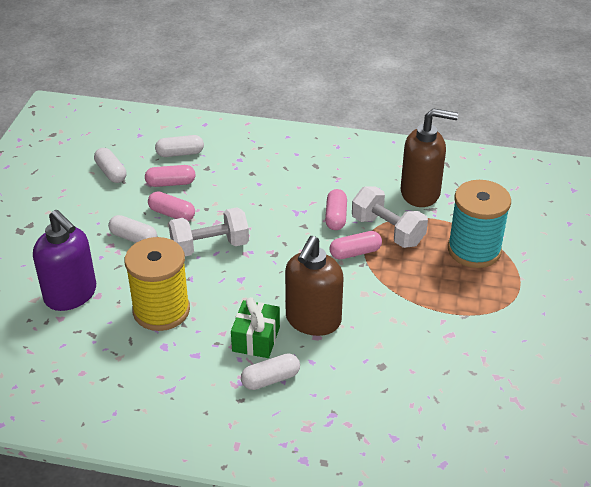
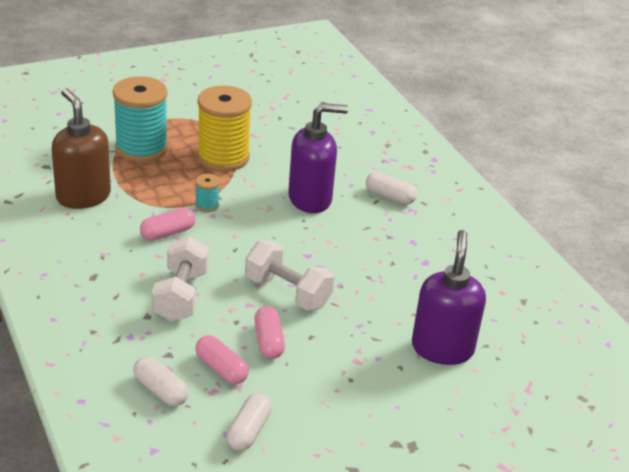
camera: 130 degrees left, 5 degrees down
white capsule [108,215,157,243] -> none
yellow spool [125,237,190,331] -> yellow spool moved to [197,85,252,172]
green gift [231,297,280,358] -> none
brown soap dispenser [285,236,343,336] -> purple soap dispenser [288,103,348,213]
pink capsule [330,231,382,259] -> turquoise spool [195,174,220,212]
white dumbbell [352,186,428,248] -> white dumbbell moved to [152,236,209,322]

